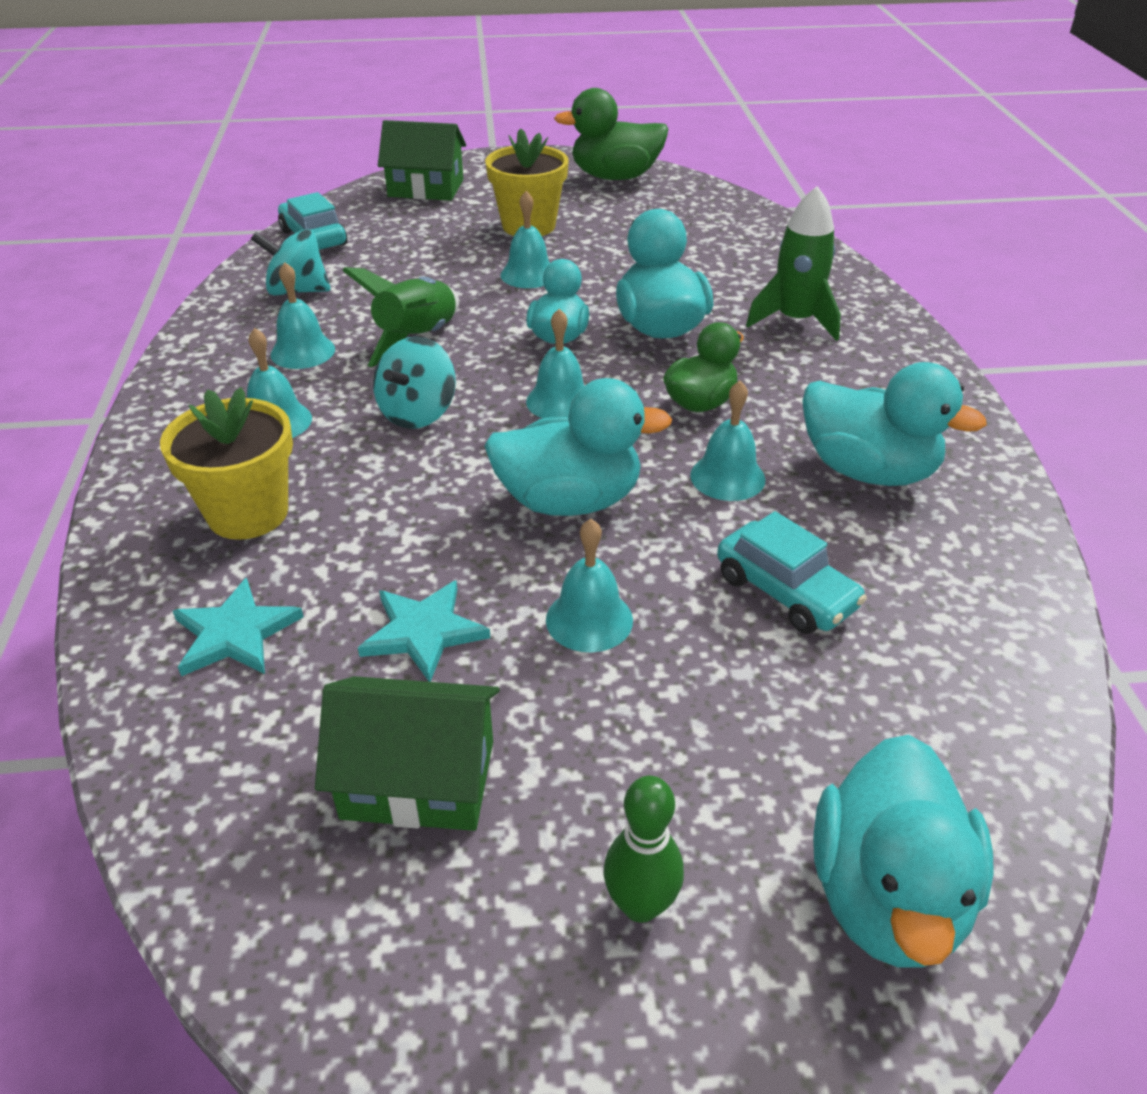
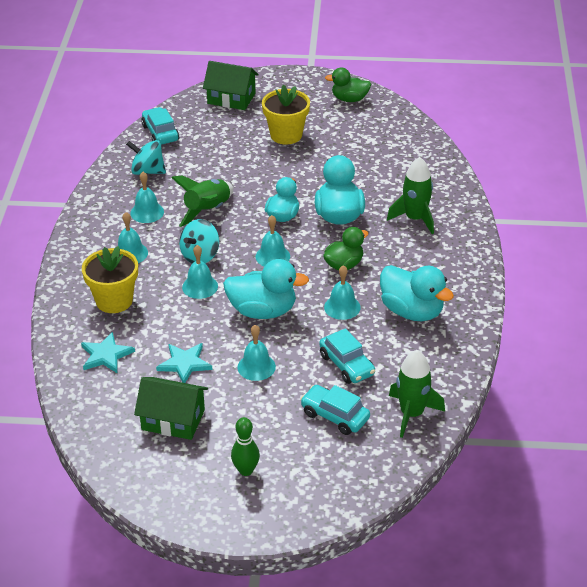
camera: 10 degrees right, 0 degrees up
turquoise bell [500,191,550,288] -> turquoise bell moved to [182,245,218,299]
green duck [554,88,668,180] -> green duck [325,68,371,102], size x0.66
turquoise duck [813,735,994,968] -> none
none -> turquoise car [300,385,370,435]
none -> green rocket [389,350,445,438]

